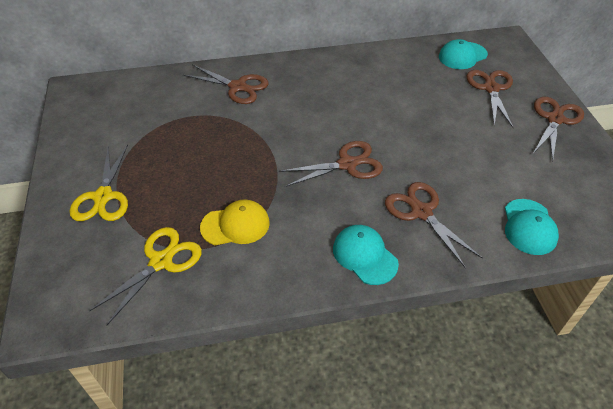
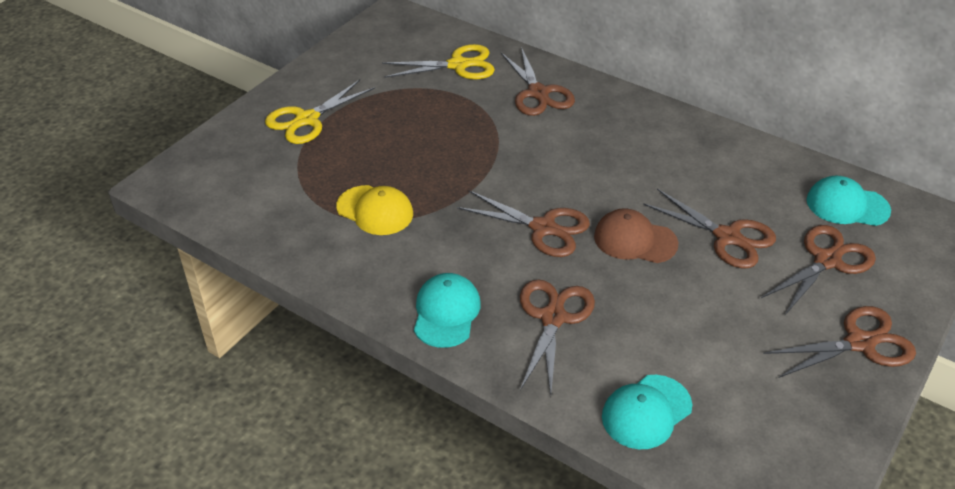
camera: 45 degrees right, 5 degrees down
yellow scissors [89,227,202,326] -> yellow scissors moved to [382,44,495,79]
none -> brown cap [594,208,678,263]
none -> brown scissors [643,189,776,268]

